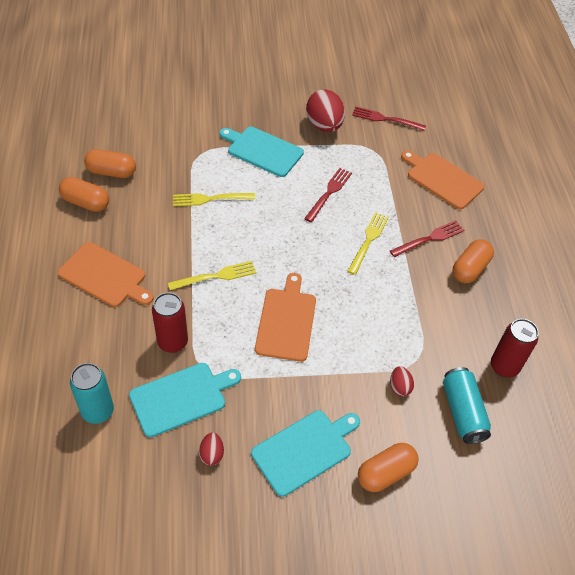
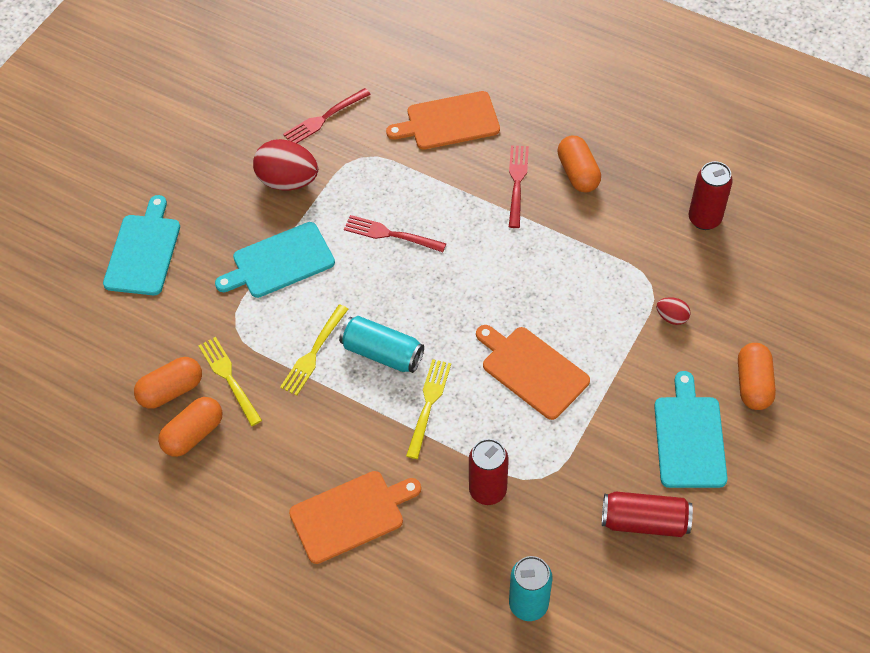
camera: 50 degrees left, 5 degrees up
orange capsule [59,177,109,212] -> orange capsule moved to [134,357,202,409]
turquoise cutting board [129,363,241,437] -> turquoise cutting board moved to [103,195,180,295]
red egg [199,432,224,466] -> red can [602,491,693,537]
red fork [304,168,352,222] -> red fork turned 45 degrees counterclockwise [344,215,446,252]
yellow fork [348,212,389,275] -> yellow fork moved to [199,337,262,426]
turquoise can [443,367,491,444] -> turquoise can moved to [339,316,424,373]

